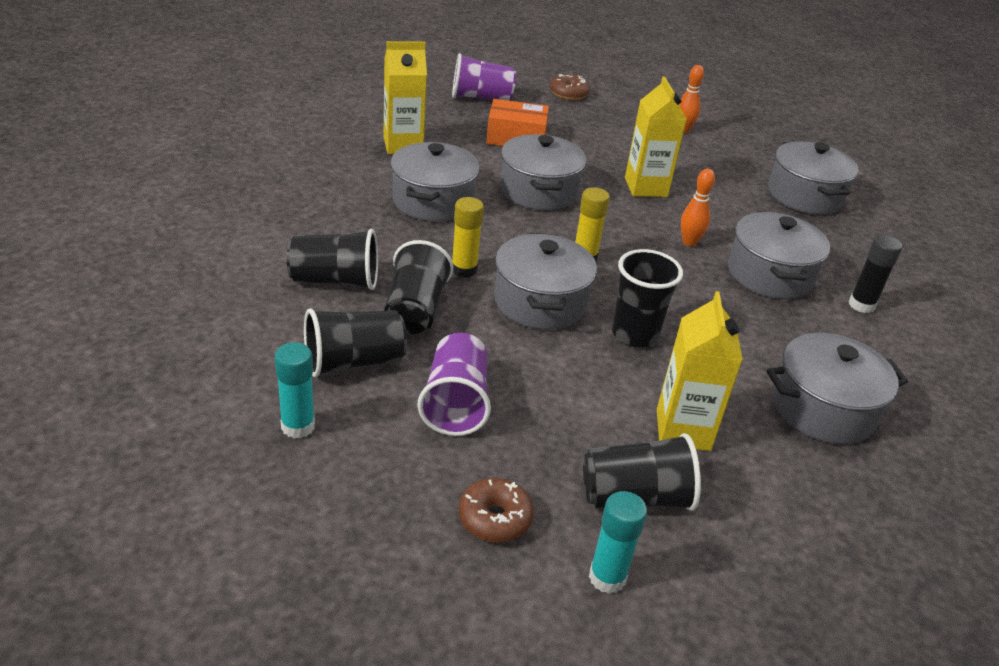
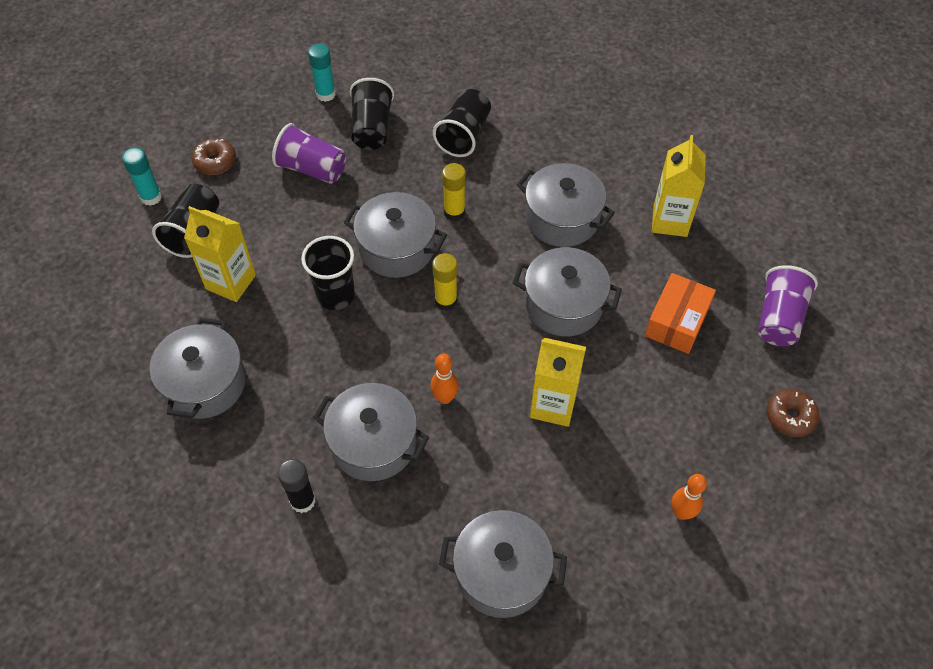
camera: 115 degrees right, 20 degrees up
black cup [384,240,453,335] -> none

